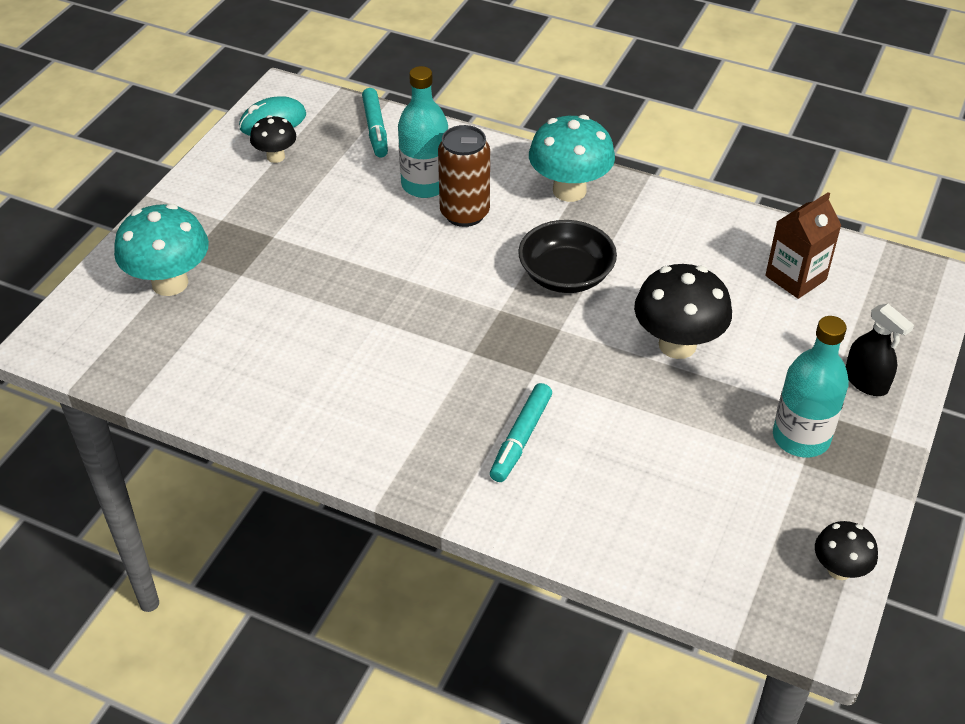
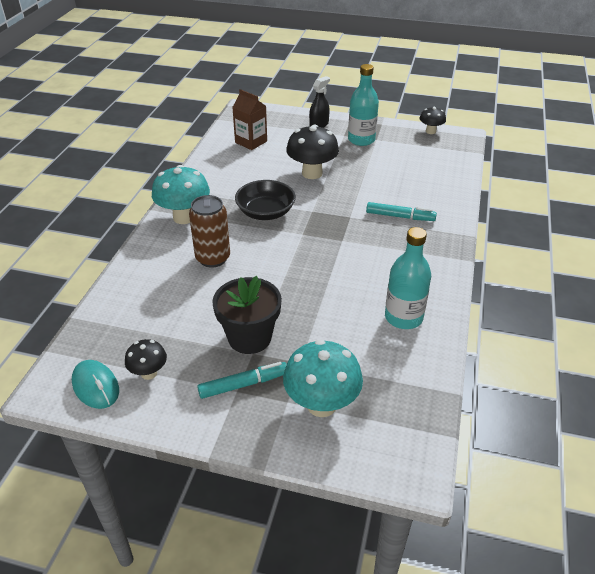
camera: 100 degrees left, 5 degrees down
turquoise marker [362,88,388,157] -> turquoise marker moved to [197,362,287,399]
turquoise bottle [398,66,448,198] -> turquoise bottle moved to [385,227,431,329]
none -> black flower pot [212,276,282,354]

